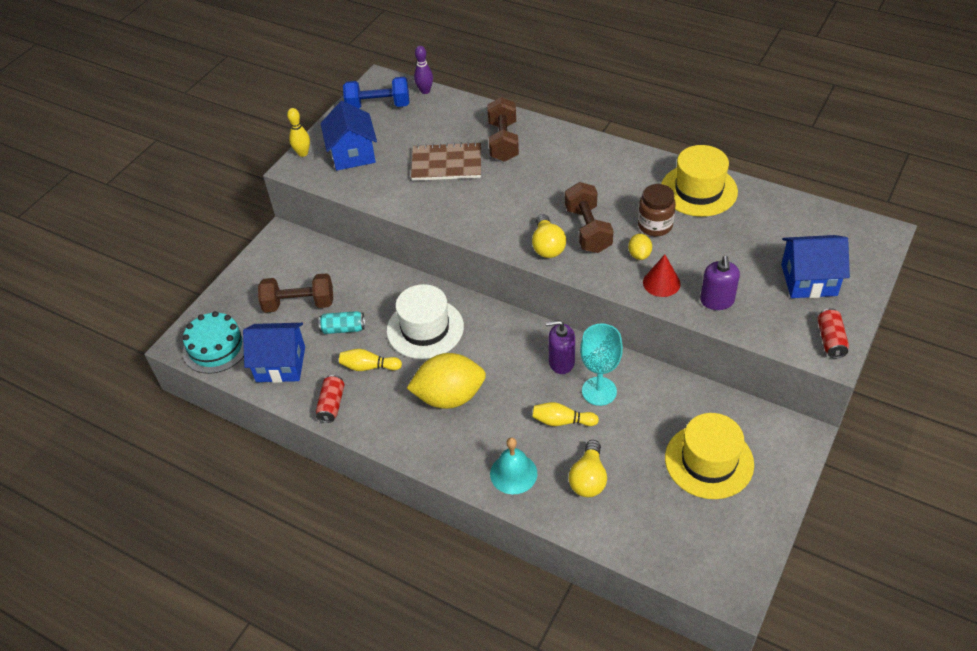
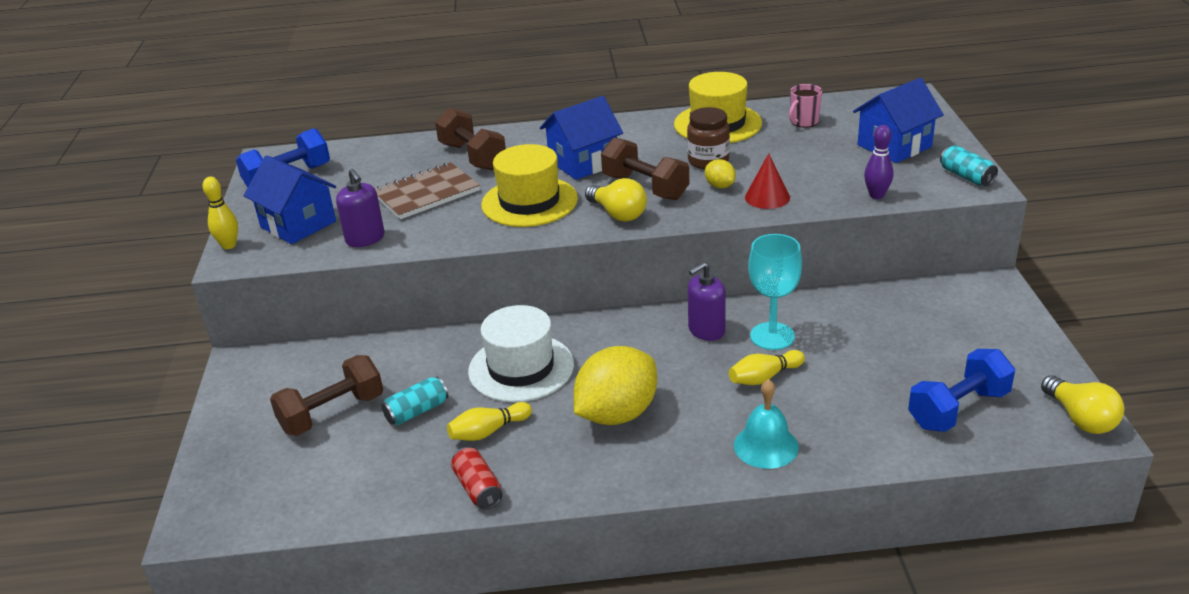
camera: 35 degrees left, 15 degrees down
turquoise cake [183,311,244,374] -> none
blue house [243,323,305,383] -> blue house moved to [540,96,623,180]
purple bowling pin [414,46,433,94] -> purple bowling pin moved to [864,125,893,199]
yellow light bulb [569,440,607,497] -> yellow light bulb moved to [1041,375,1124,434]
yellow hat [665,413,754,499] -> yellow hat moved to [481,144,578,227]
purple soap dispenser [700,256,740,310] -> purple soap dispenser moved to [336,169,384,247]
red can [817,308,849,358] -> turquoise can [940,145,998,186]
none -> pink mug [789,84,822,128]
none -> blue dumbbell [908,349,1015,432]

